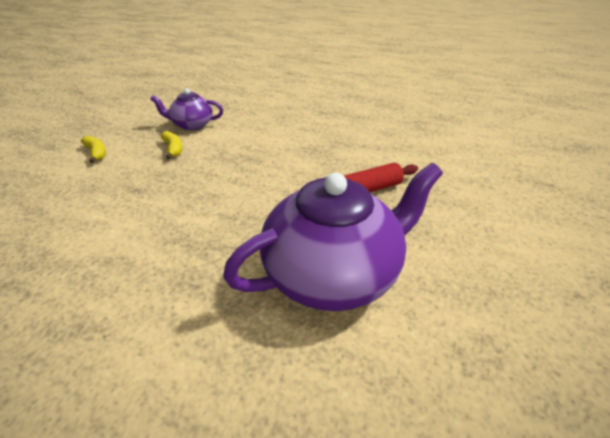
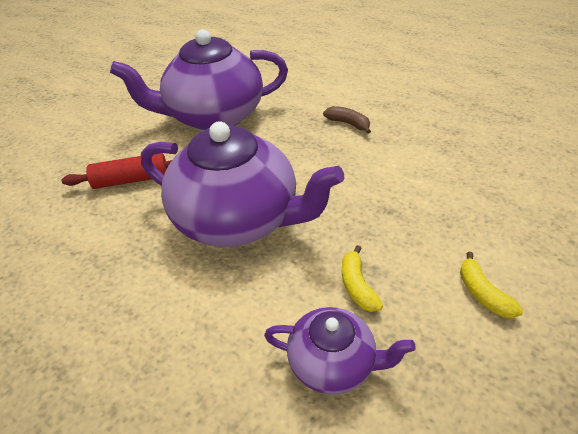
camera: 165 degrees left, 5 degrees up
none -> purple teapot [141,121,344,247]
none -> brown banana [323,106,371,134]

